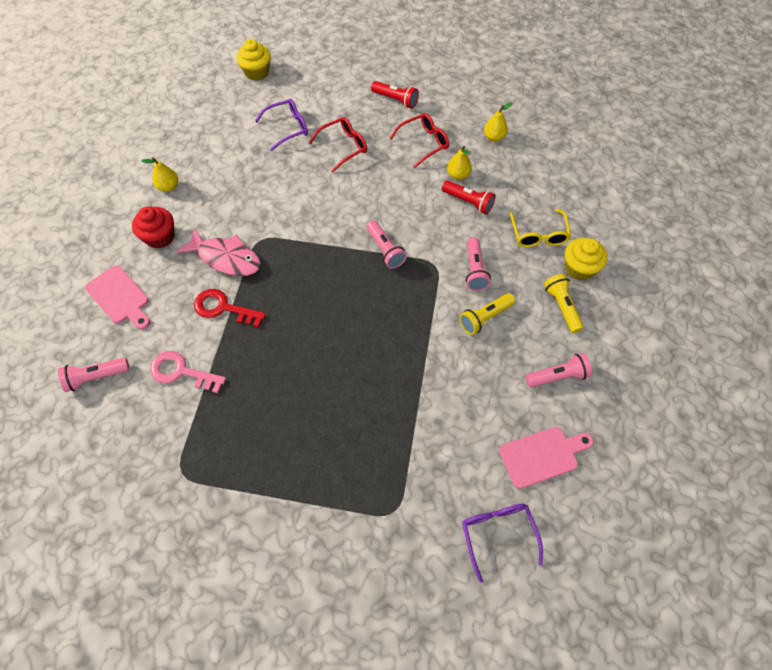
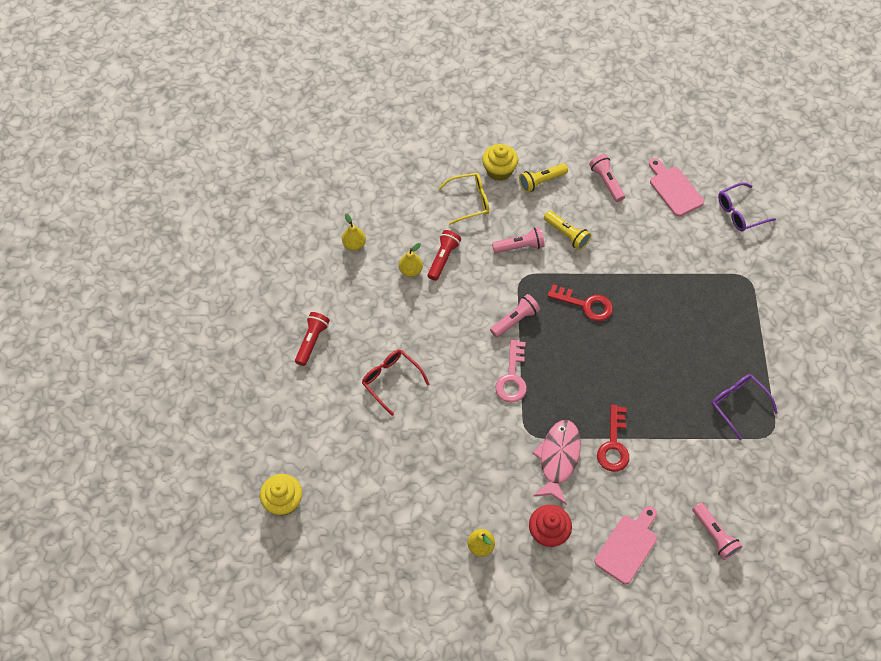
camera: 100 degrees left, 0 degrees up
pink key [150,351,226,393] -> pink key moved to [495,340,527,403]
purple glasses [255,99,308,151] -> purple glasses moved to [711,374,778,440]
red glasses [389,113,449,168] -> none
none -> red key [547,284,613,321]

